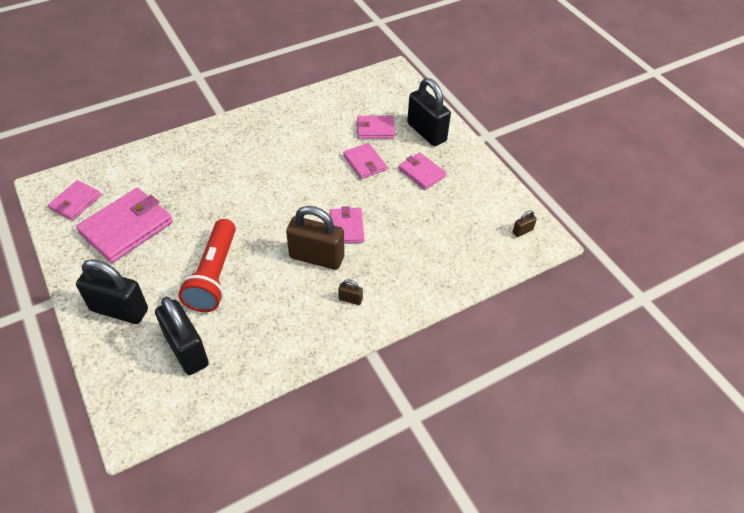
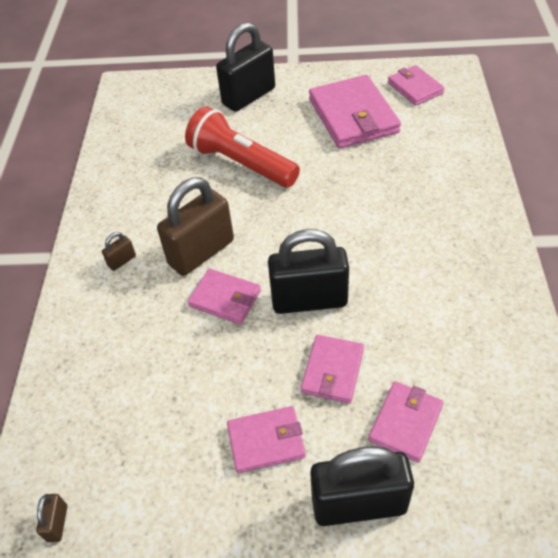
camera: 125 degrees right, 0 degrees up
black padlock [155,297,209,375] -> black padlock moved to [268,229,349,314]
pink wallet [343,143,387,179] -> pink wallet turned 75 degrees counterclockwise [301,335,364,404]

